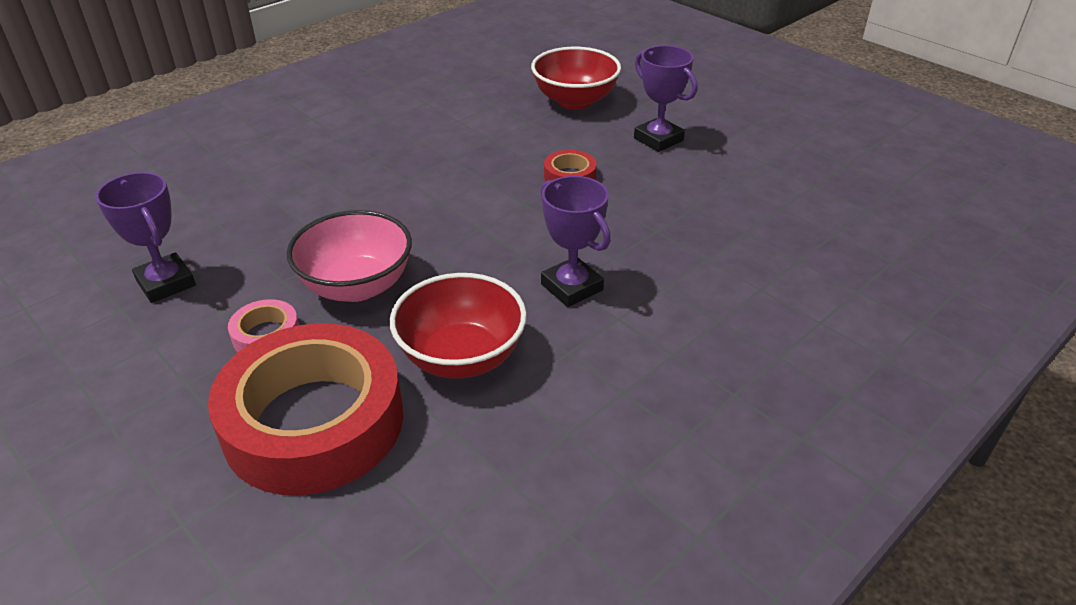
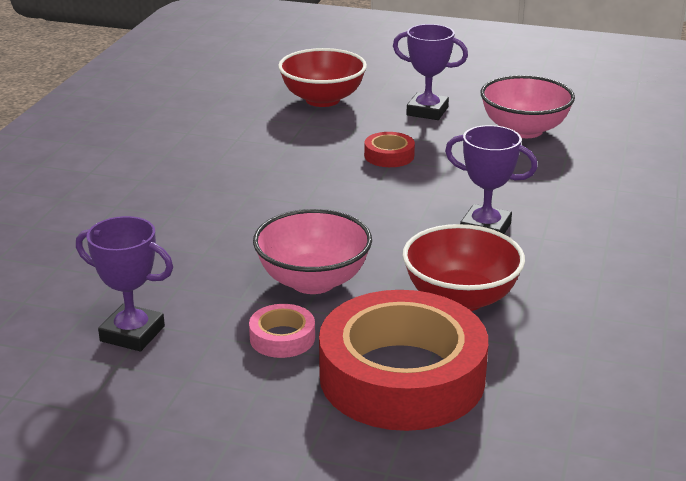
camera: 30 degrees left, 10 degrees down
none -> pink bowl [481,75,575,138]

